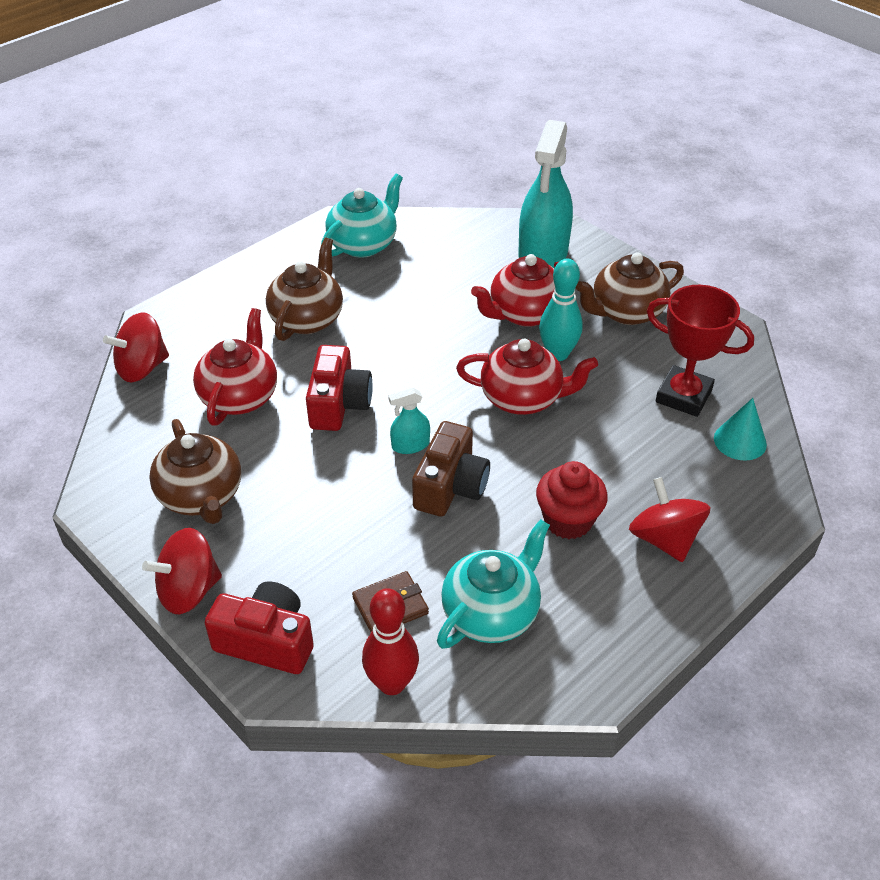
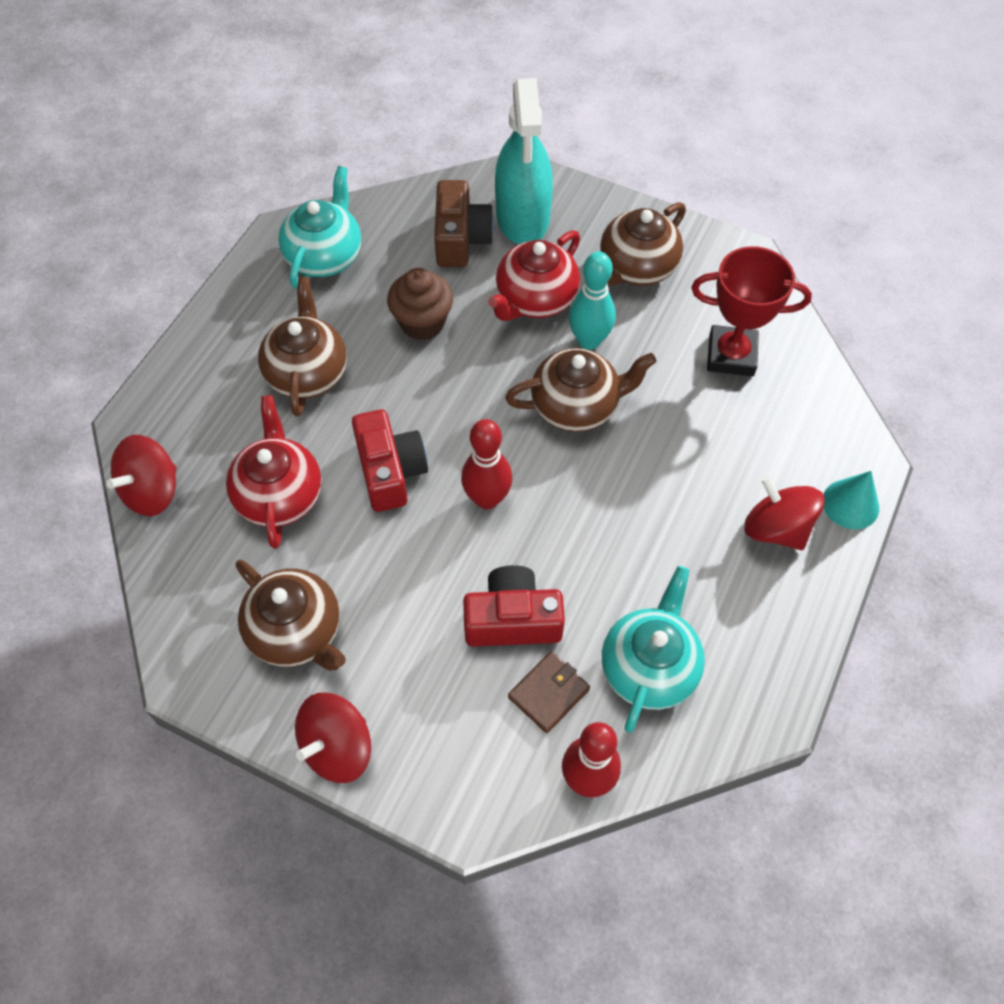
camera: 20 degrees left, 15 degrees up
red camera [205,582,314,674] -> red camera moved to [463,565,565,647]
turquoise spray bottle [388,388,430,454] -> red bowling pin [461,419,512,509]
brown camera [412,421,490,517] -> brown camera moved to [434,180,494,267]
red teapot [456,339,598,415] -> brown teapot [505,348,656,432]
red cupcake [536,461,608,539] -> none
turquoise cone [714,398,767,461] -> turquoise cone moved to [823,471,879,529]
none -> brown cupcake [387,268,453,340]

